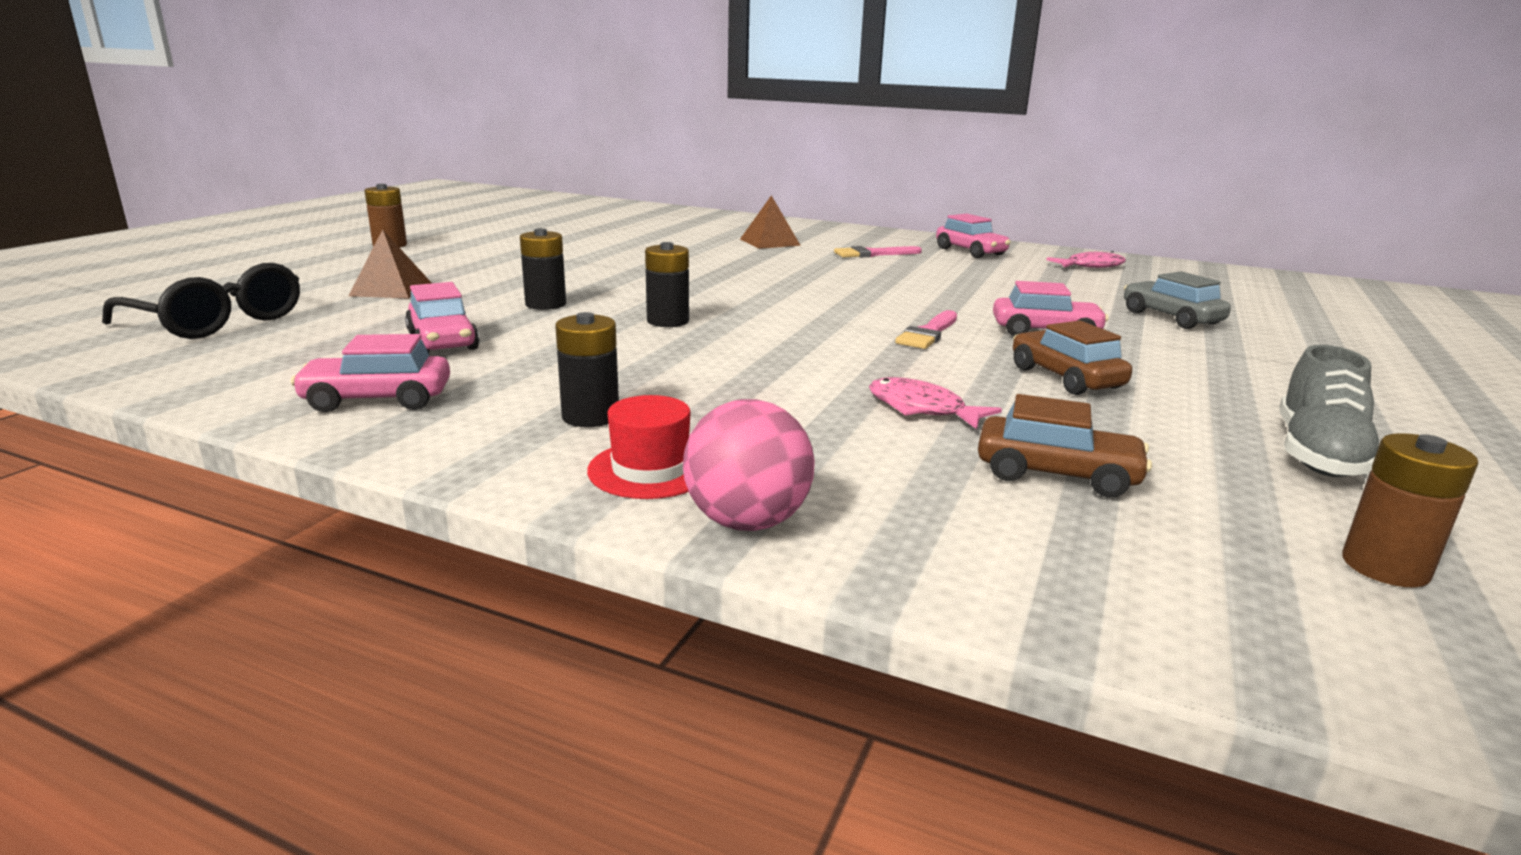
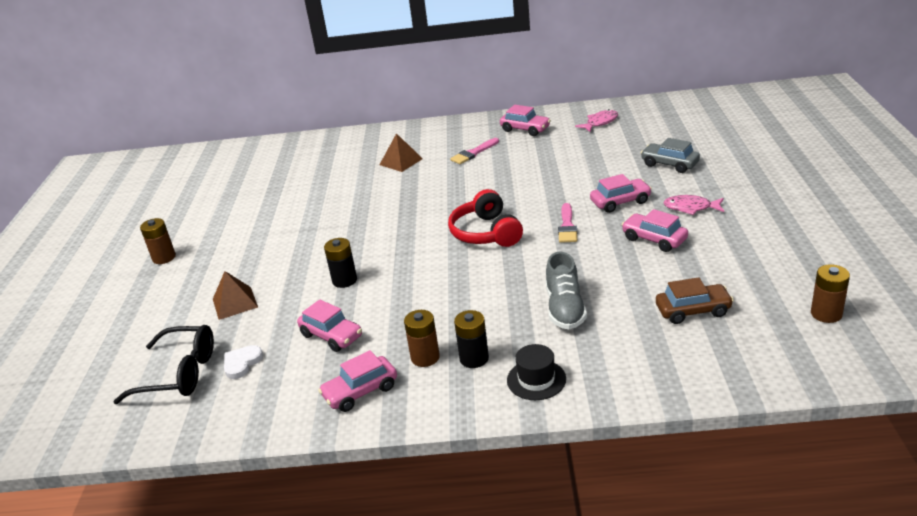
camera: 20 degrees left, 10 degrees up
red hat [587,395,691,499] -> black hat [507,344,566,400]
black battery [645,242,689,327] -> none
pink ball [683,399,815,531] -> none
pink fish [869,377,1002,429] -> pink fish moved to [663,195,724,215]
brown car [1013,321,1132,395] -> pink car [621,209,688,252]
grey shoe [1279,345,1379,477] -> grey shoe moved to [546,252,587,329]
none -> white heart [224,345,263,379]
none -> brown battery [404,310,440,367]
none -> red headphones [448,189,523,247]

